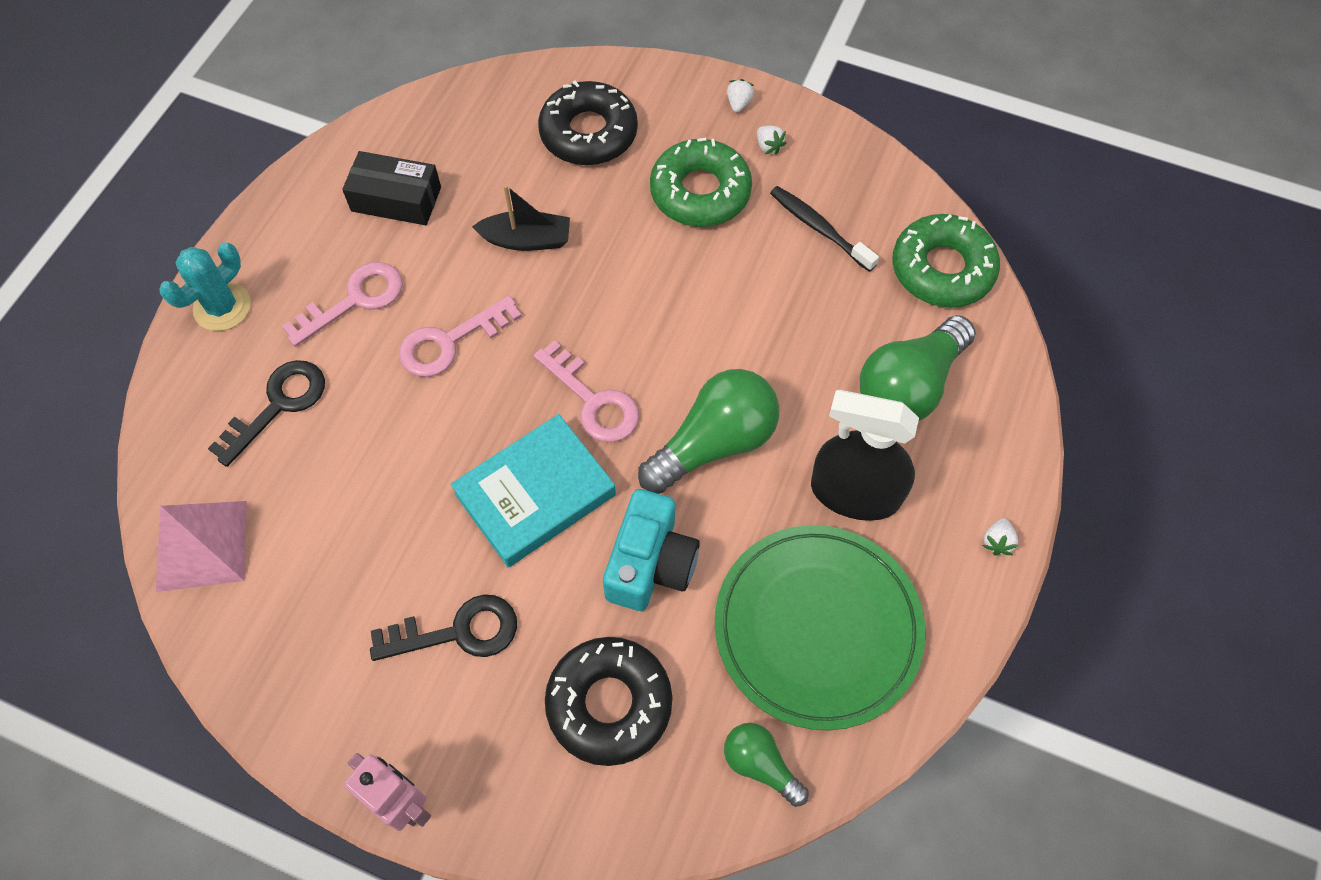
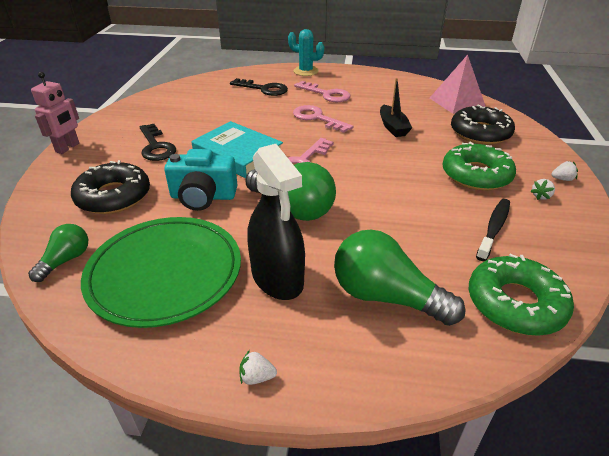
camera: 75 degrees right, 25 degrees down
pink pyramid [156,501,247,592] -> pink pyramid moved to [430,55,486,114]
black box [342,151,441,225] -> none
black spray bottle [811,390,919,521] -> black spray bottle turned 150 degrees clockwise [248,144,305,300]

